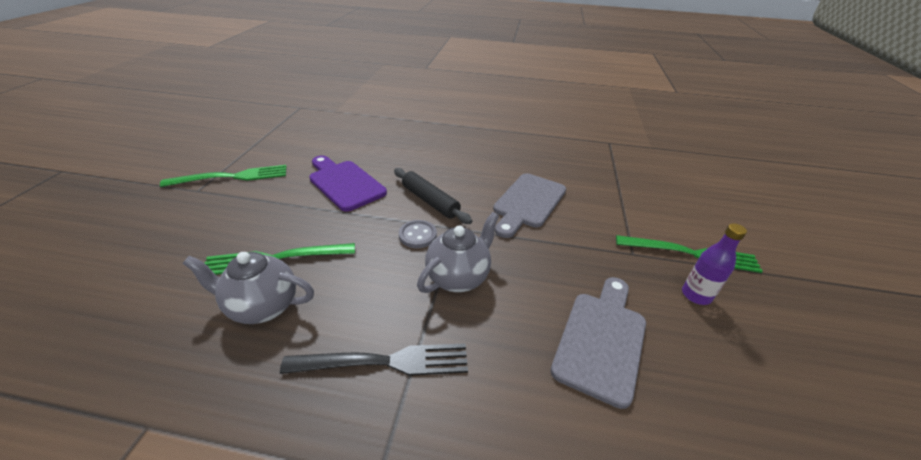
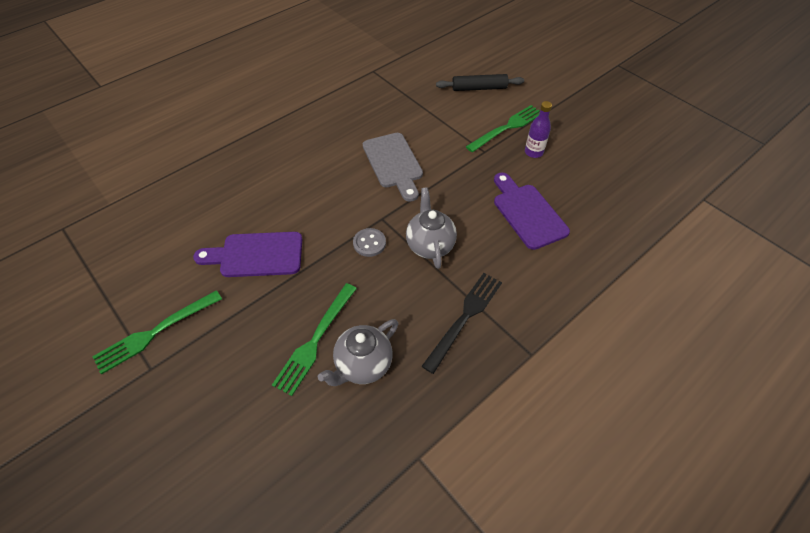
camera: 50 degrees left, 15 degrees up
green fork [160,165,287,187] -> green fork turned 150 degrees counterclockwise [92,290,222,375]
black rolling pin [394,168,472,224] -> black rolling pin moved to [436,74,524,91]
grey cutting board [550,277,646,409] -> purple cutting board [494,173,570,250]

